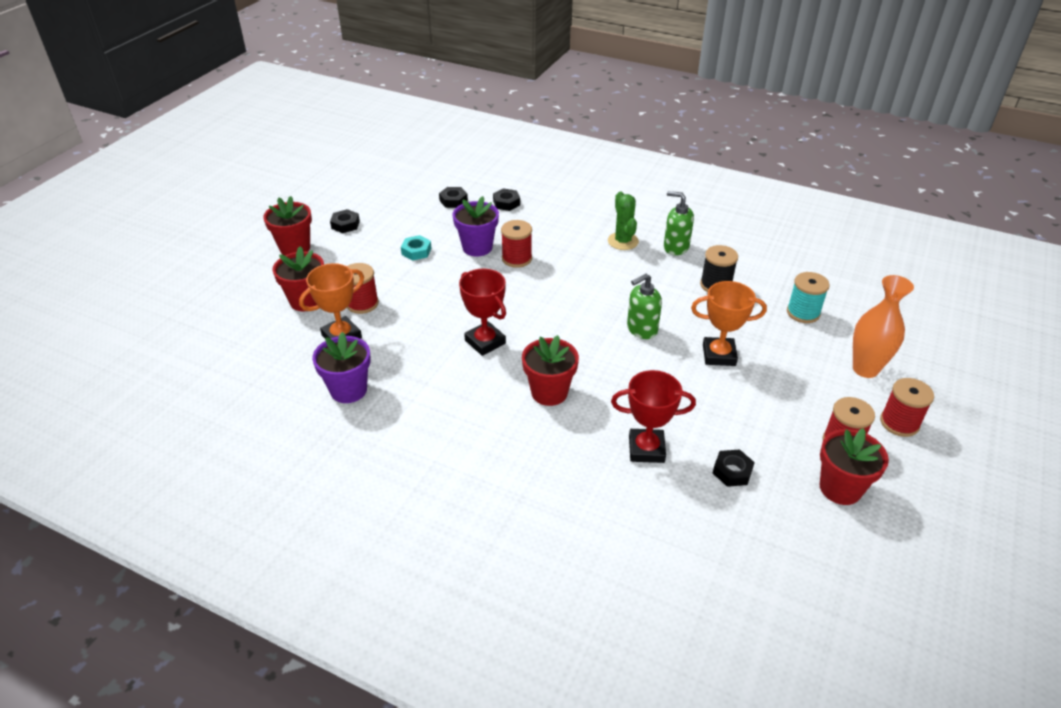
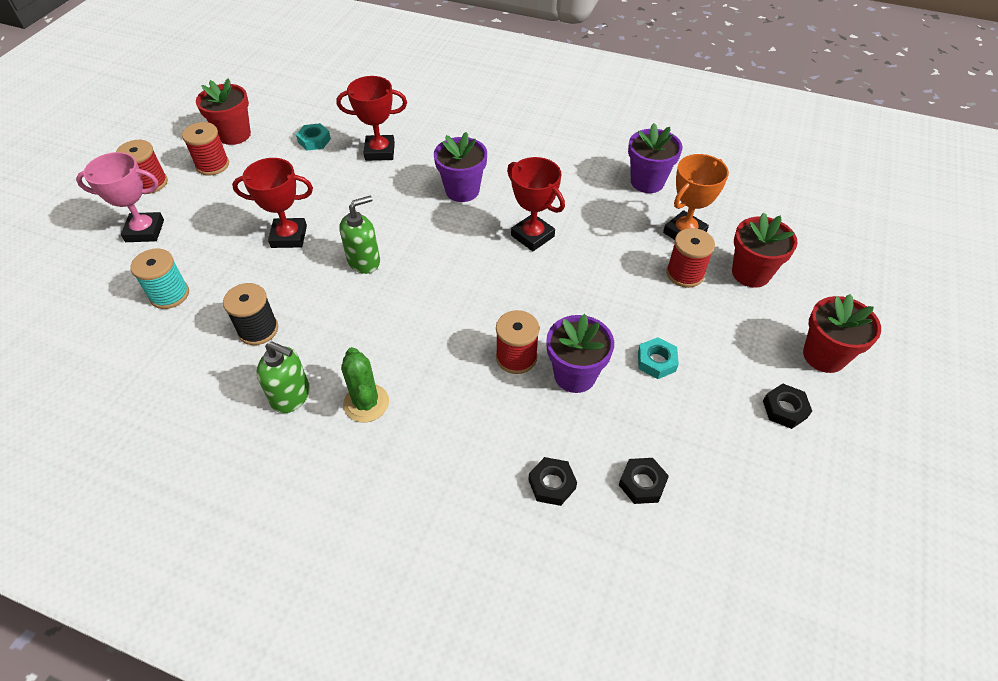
camera: 175 degrees right, 10 degrees up
red flower pot [522,335,579,406] -> purple flower pot [434,132,487,202]
orange trophy [691,281,767,366] -> red trophy [232,158,313,248]
black nut [713,449,755,487] -> turquoise nut [296,123,331,150]
orange vase [853,275,914,378] -> pink trophy [76,152,164,242]

